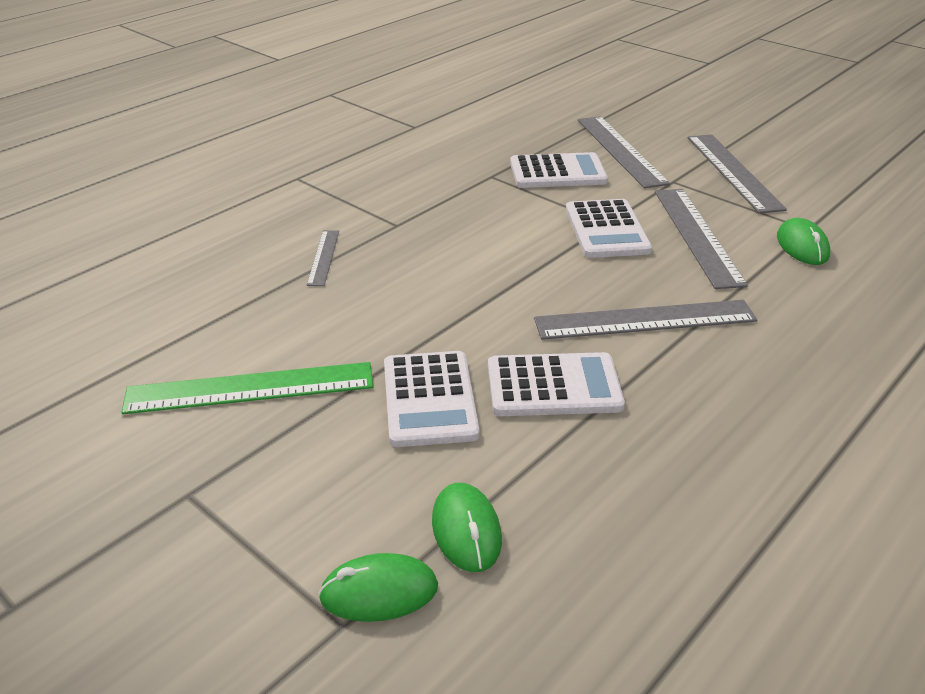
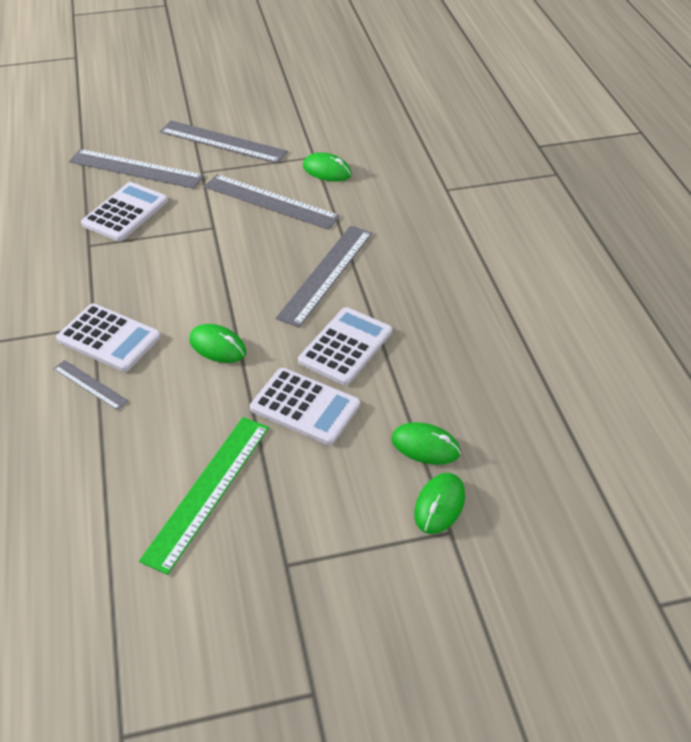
camera: 55 degrees left, 10 degrees up
white calculator [566,199,652,258] -> white calculator moved to [56,303,161,372]
none -> green mouse [189,324,246,363]

